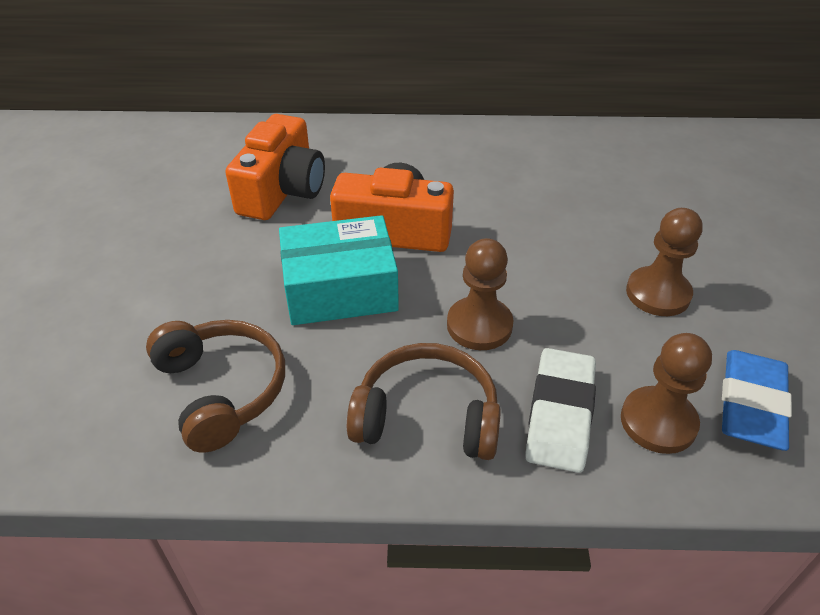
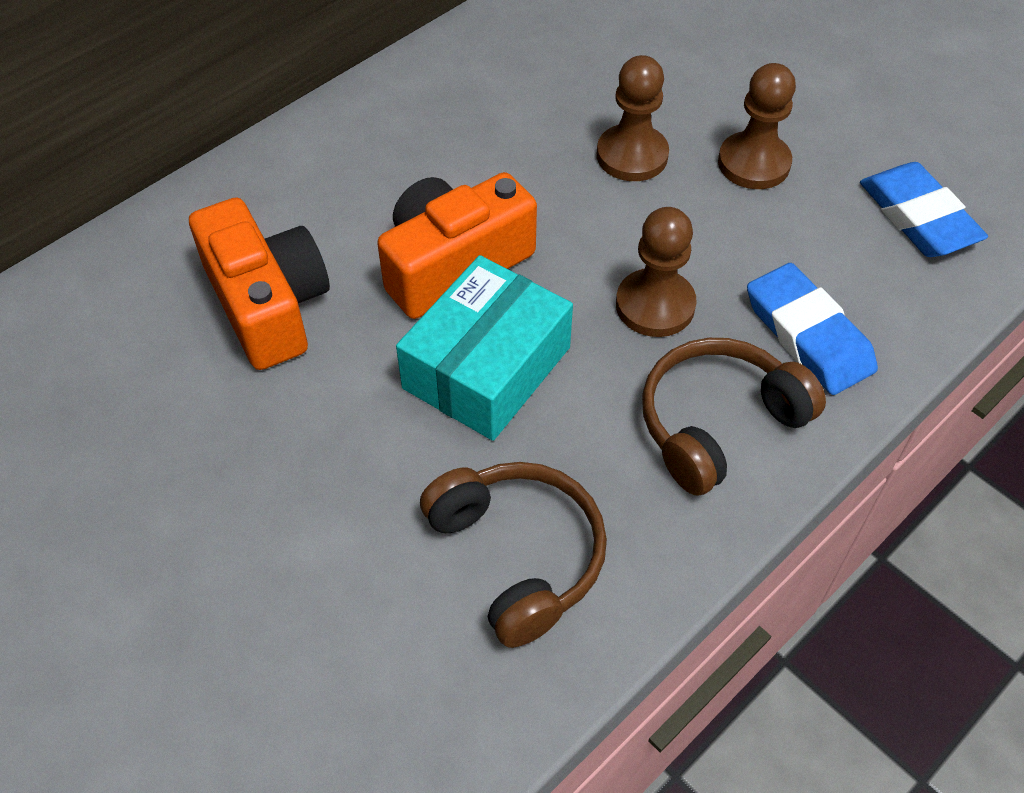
camera: 45 degrees left, 10 degrees up
brown headphones [146,320,285,453] -> brown headphones turned 45 degrees clockwise [420,462,607,648]
white eraser [525,348,596,473] -> blue eraser [747,263,878,395]
brown pawn [621,333,712,454] -> brown pawn moved to [597,55,669,181]

